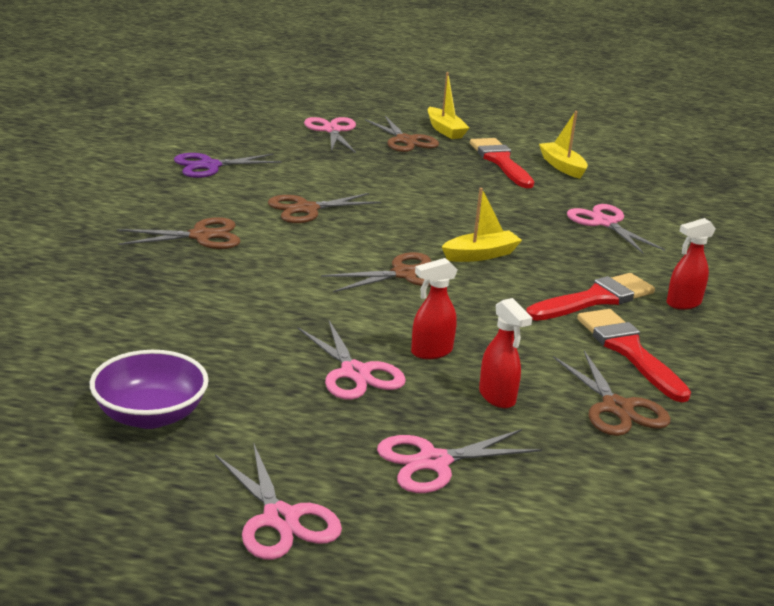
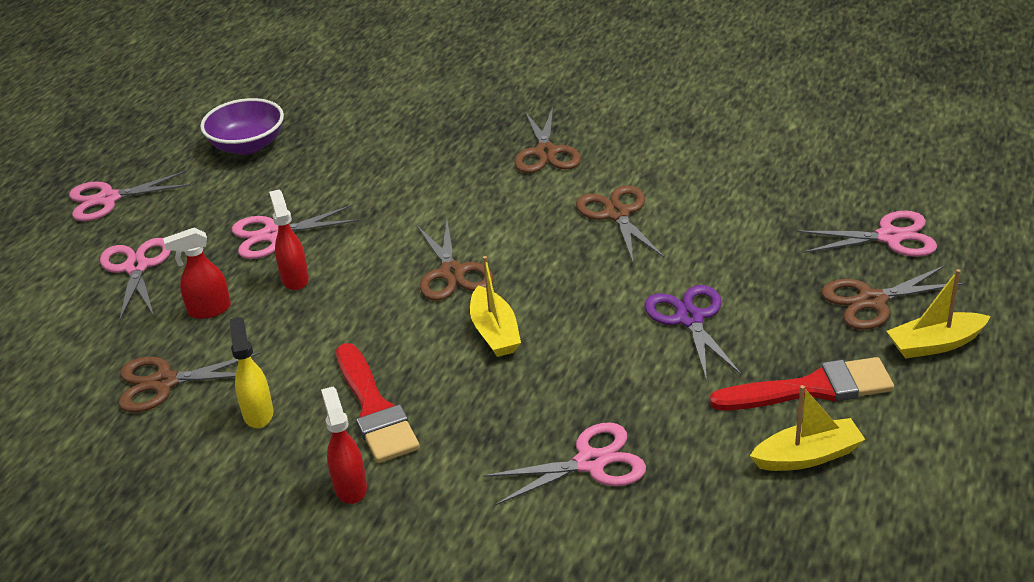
camera: 105 degrees right, 10 degrees up
purple scissors [174,153,282,178] -> purple scissors moved to [645,285,742,381]
red brush [577,309,691,402] -> yellow spray bottle [230,317,273,428]

